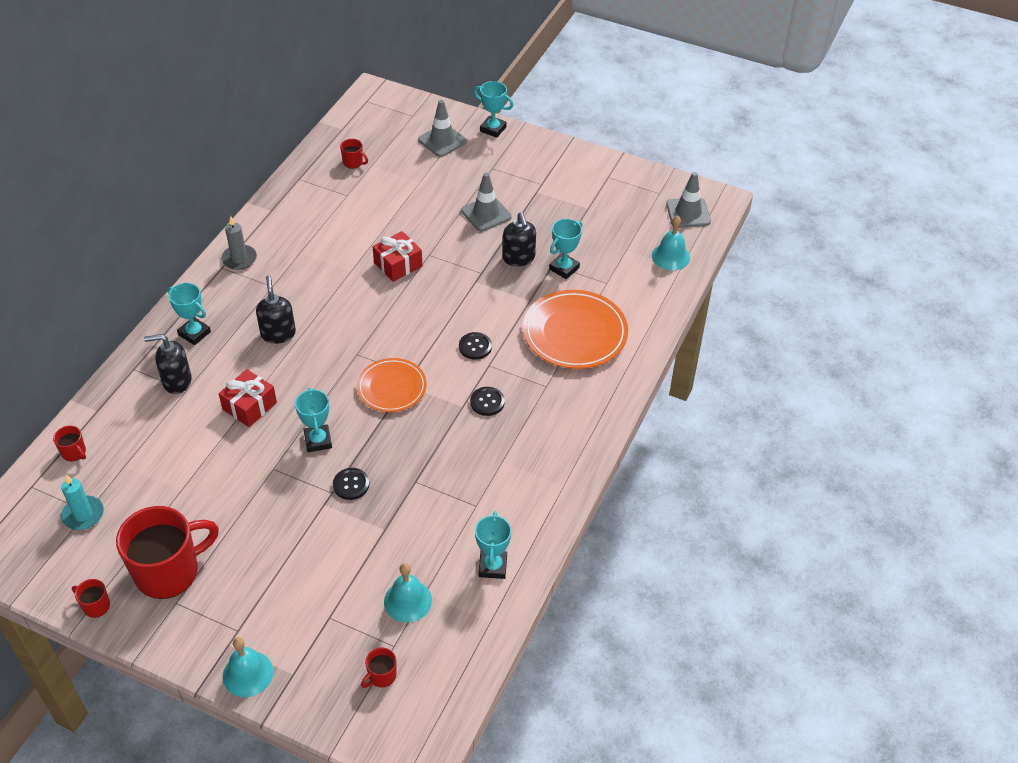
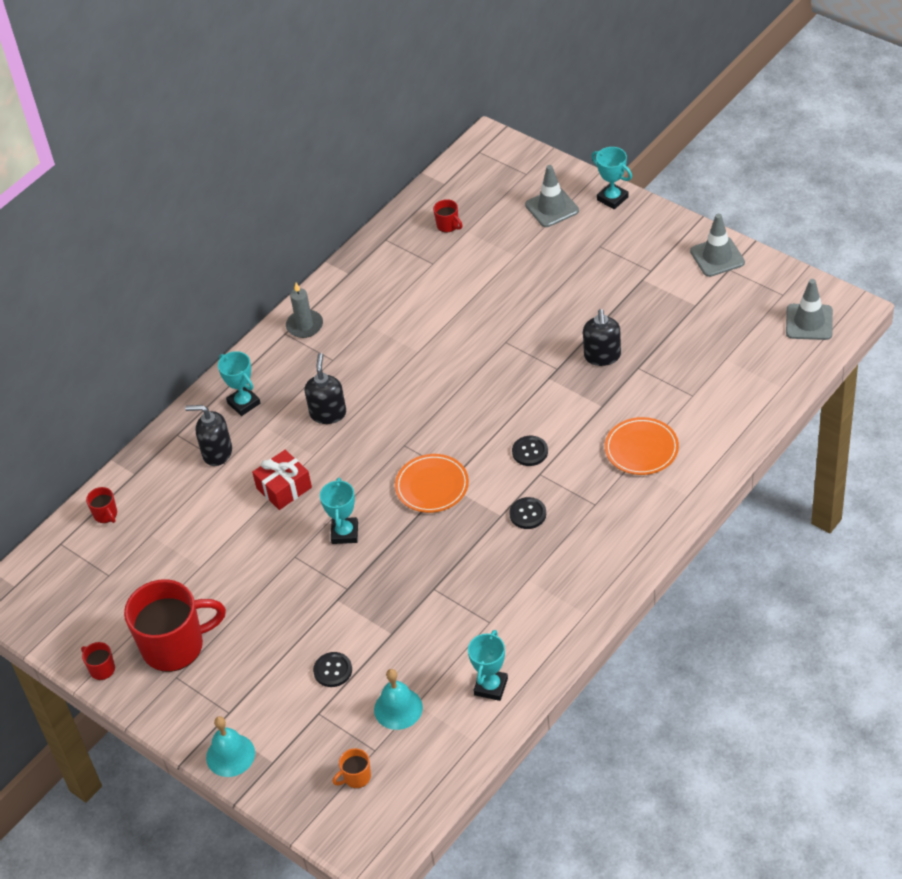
camera: 20 degrees right, 0 degrees up
turquoise candle [61,475,104,530] -> none
black button [333,468,369,500] -> black button moved to [313,652,352,687]
red mug [361,648,397,688] -> orange mug [332,748,371,788]
red gift [372,231,423,282] -> none
grey traffic cone [461,173,511,231] -> grey traffic cone moved to [690,214,745,277]
orange plate [523,290,628,369] -> orange plate [605,417,679,475], size x0.64
turquoise trophy [549,219,582,279] -> none
turquoise bell [652,215,690,270] -> none

